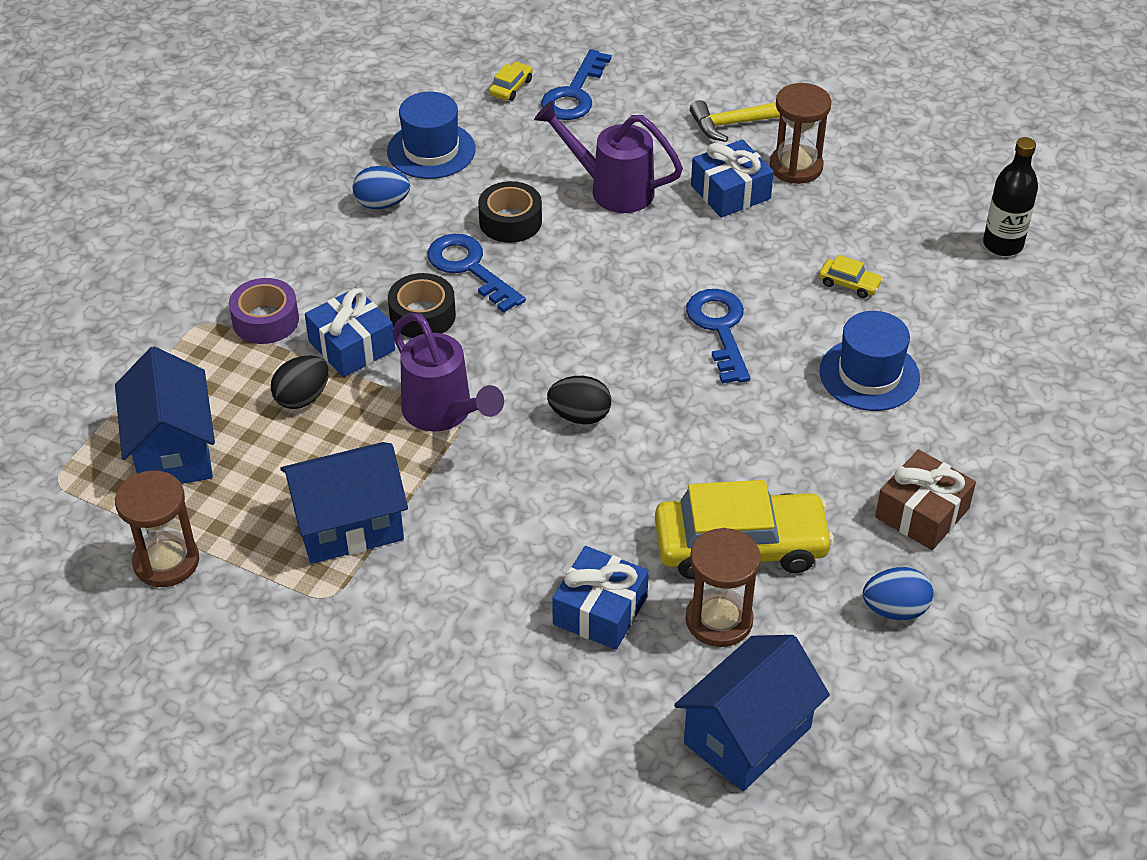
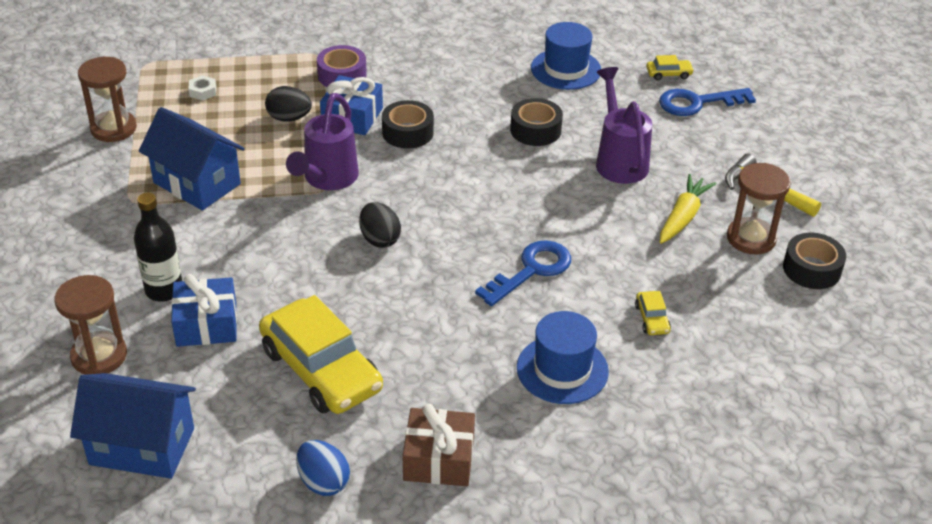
camera: 55 degrees right, 5 degrees down
blue house [115,346,215,484] -> white nut [188,75,216,100]
blue egg [353,166,410,209] -> none
blue key [427,234,526,313] -> none
brown hourglass [686,528,761,647] -> brown hourglass moved to [54,275,127,375]
blue gift [691,139,774,218] -> yellow carrot [660,174,716,244]
black bottle [983,137,1038,256] -> black bottle moved to [134,193,182,302]
none -> black tape [783,233,846,289]

